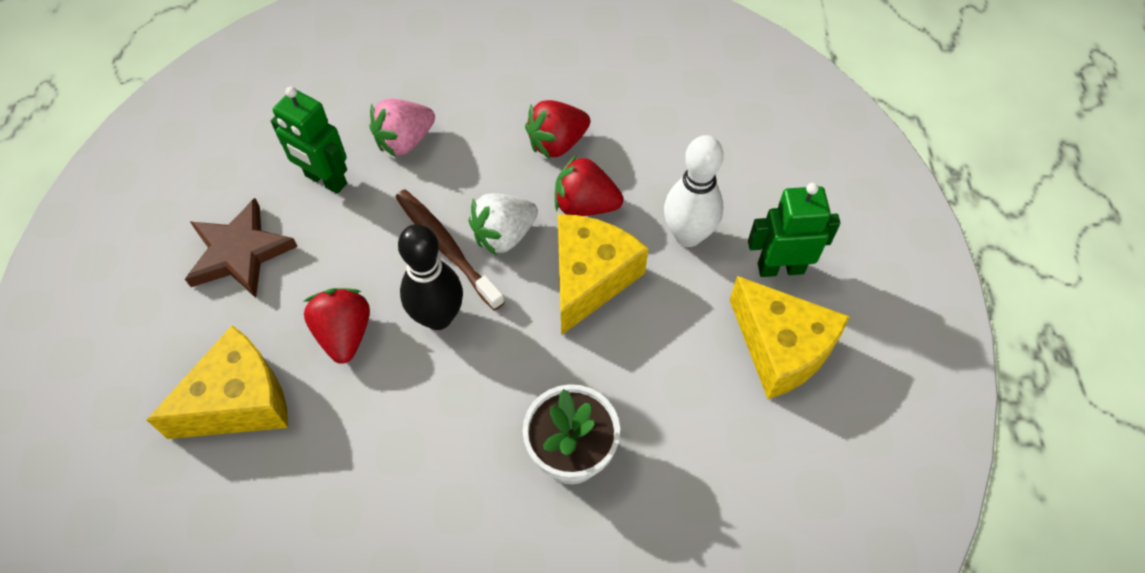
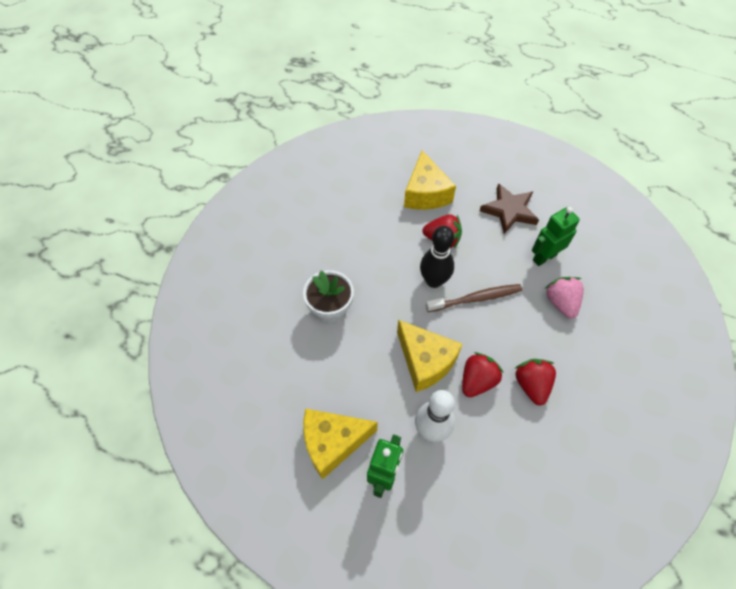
camera: 115 degrees right, 0 degrees up
white strawberry [468,193,538,256] -> none

